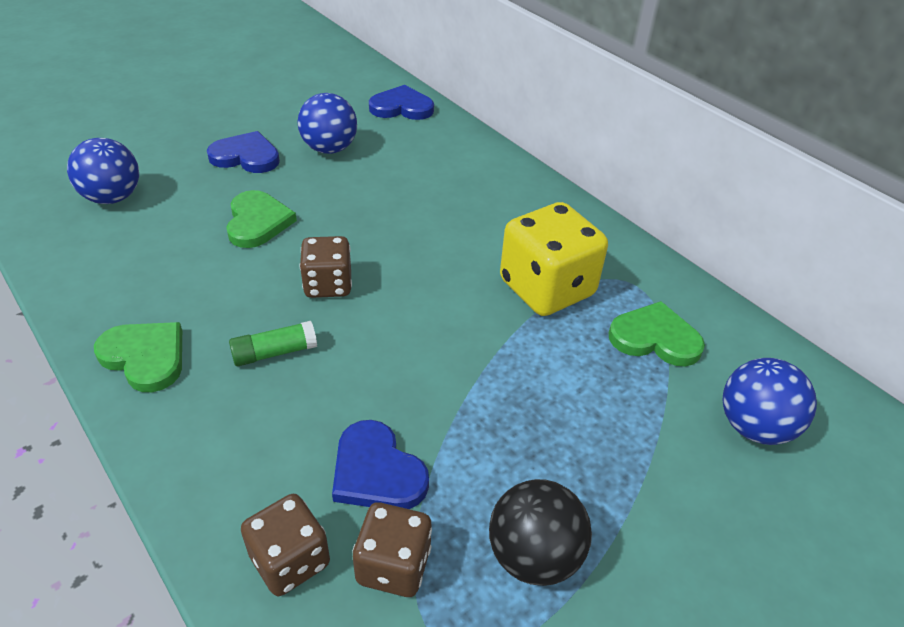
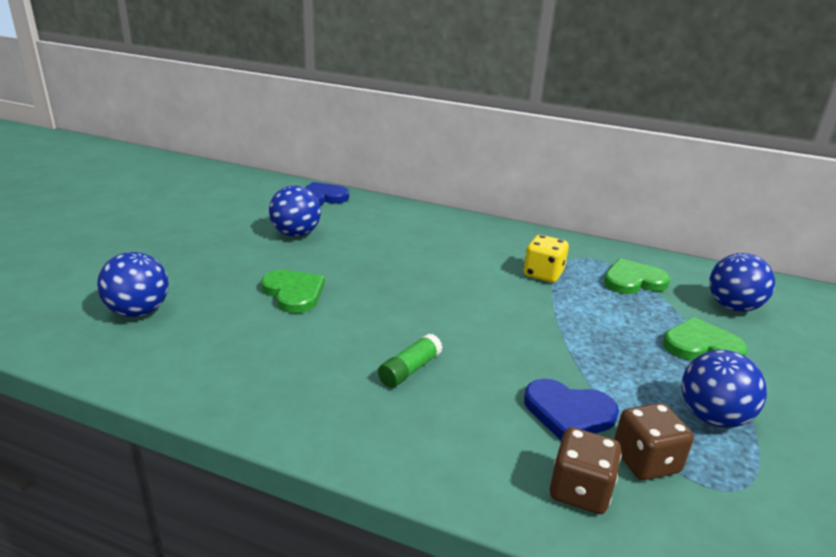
camera: 30 degrees left, 15 degrees down
green heart [94,322,182,392] -> green heart moved to [663,317,748,360]
blue heart [207,131,280,173] -> none
brown dice [300,236,352,298] -> none
black ball [489,479,592,586] -> blue ball [681,350,767,428]
yellow dice [500,202,608,316] -> yellow dice [524,235,569,283], size x0.60

